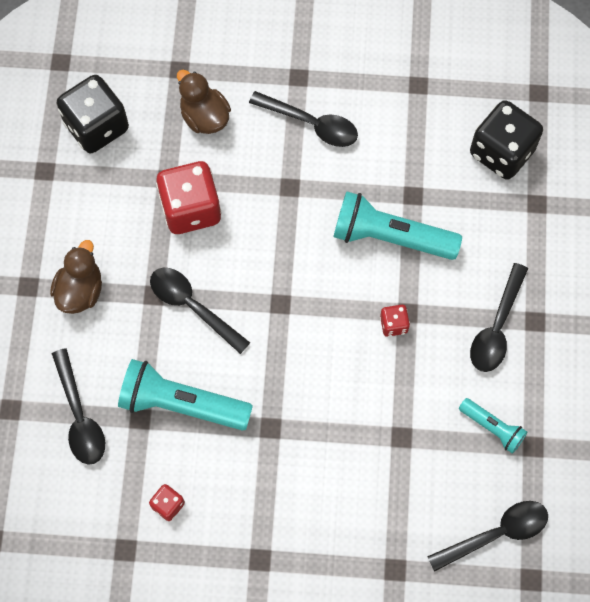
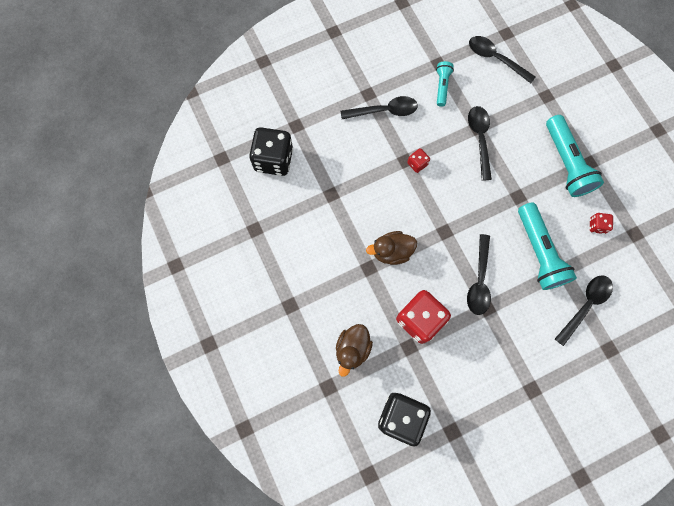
camera: 120 degrees left, 5 degrees up
brown duck [50,240,102,314] -> brown duck moved to [366,231,417,265]
black spoon [249,91,358,147] -> black spoon moved to [468,106,492,181]
turquoise flashlight [333,191,462,260] -> turquoise flashlight moved to [546,115,604,197]

